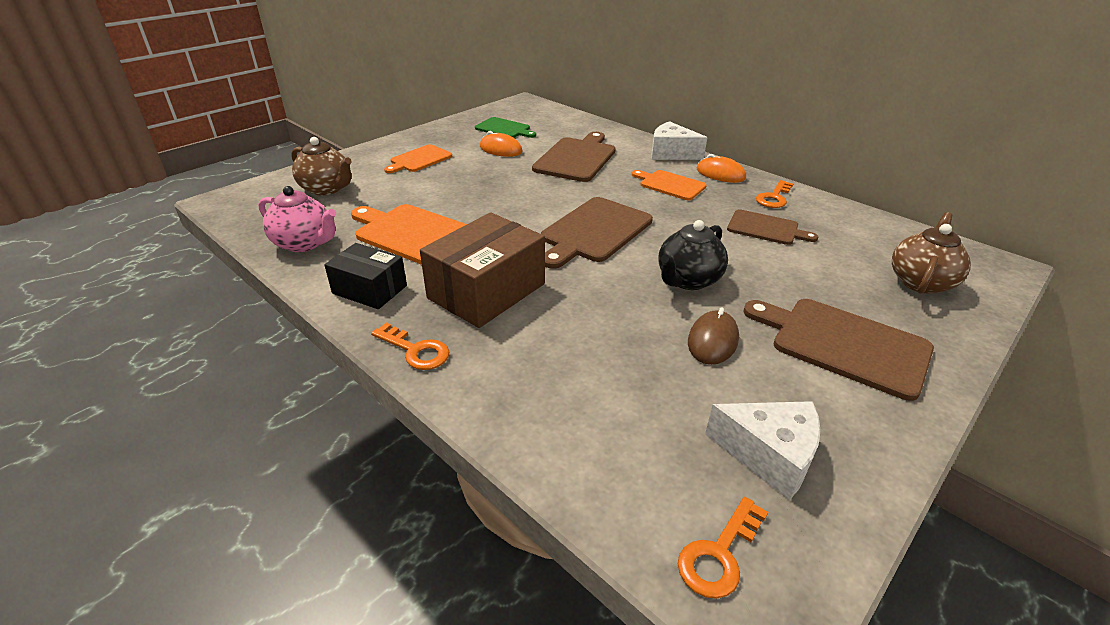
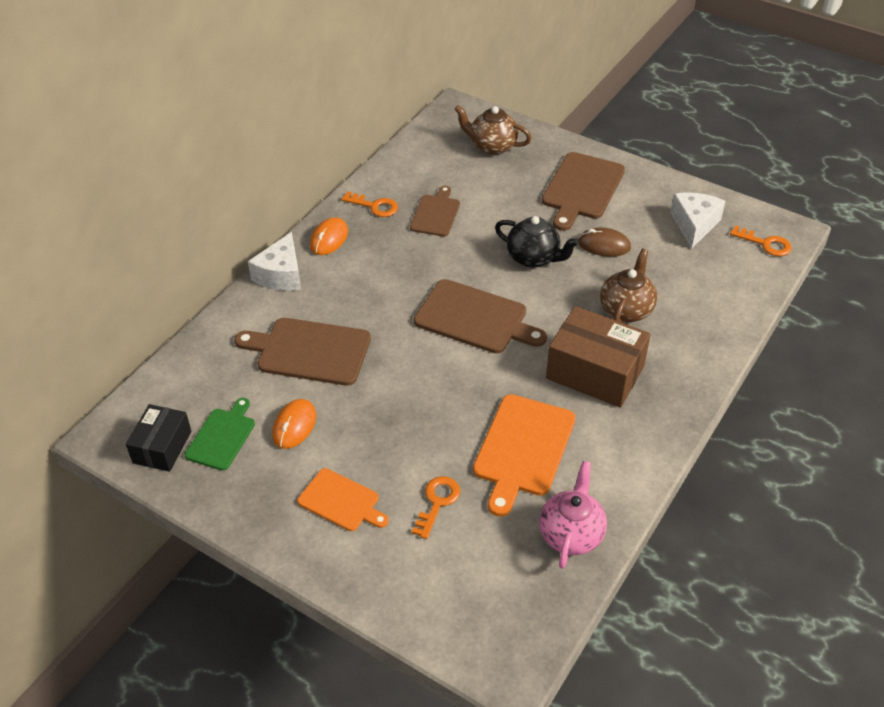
camera: 100 degrees left, 10 degrees up
brown teapot [291,137,352,196] -> brown teapot moved to [600,249,657,323]
black box [324,243,407,309] -> black box moved to [126,404,191,472]
orange key [371,323,449,370] -> orange key moved to [412,476,460,539]
orange cutting board [632,170,706,200] -> none

